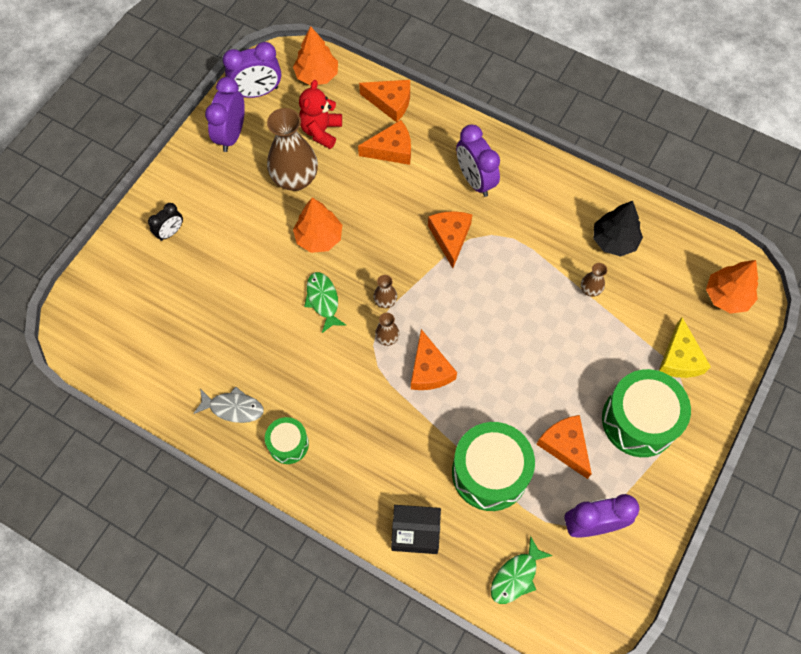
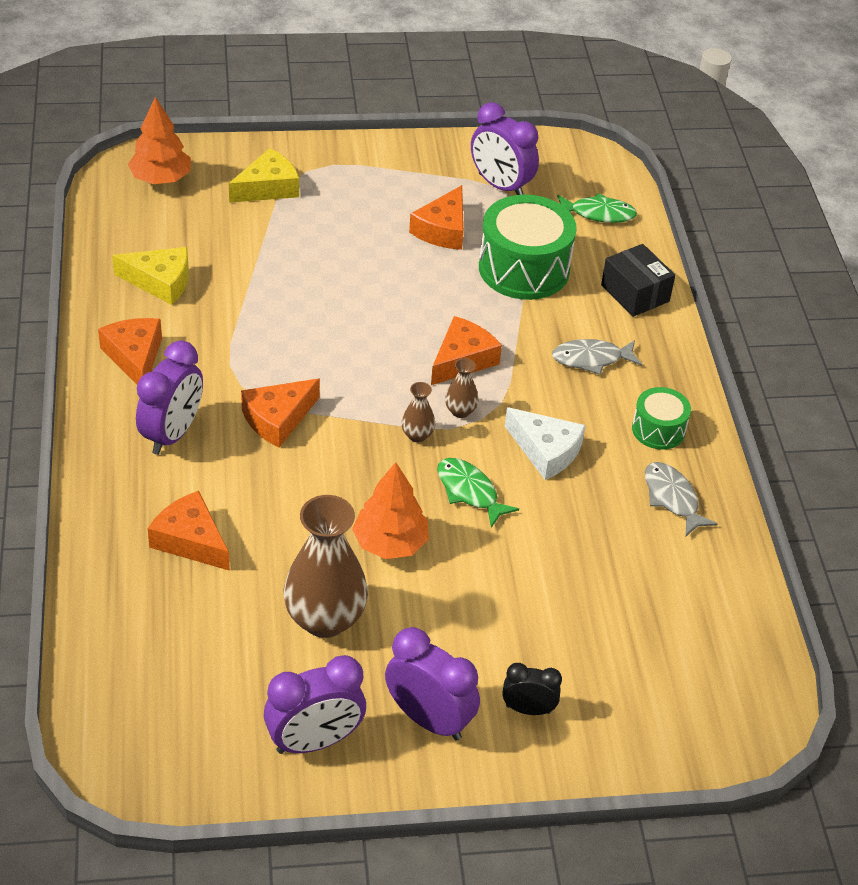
camera: 130 degrees left, 20 degrees down
purple clock [223,42,281,98] -> purple clock moved to [385,627,480,741]
orange tree [293,26,338,86] -> none
red teddy bear [299,80,342,149] -> none
green fish [304,272,347,333] -> green fish turned 105 degrees clockwise [437,458,519,528]
orange cheese [359,80,410,122] -> orange cheese moved to [98,318,162,384]
brown vase [581,263,607,297] -> none
black tree [593,201,643,257] -> yellow cheese [112,247,189,305]
green drum [602,369,691,457] -> none
none -> white cheese [505,407,586,480]
none -> grey fish [552,339,642,375]

